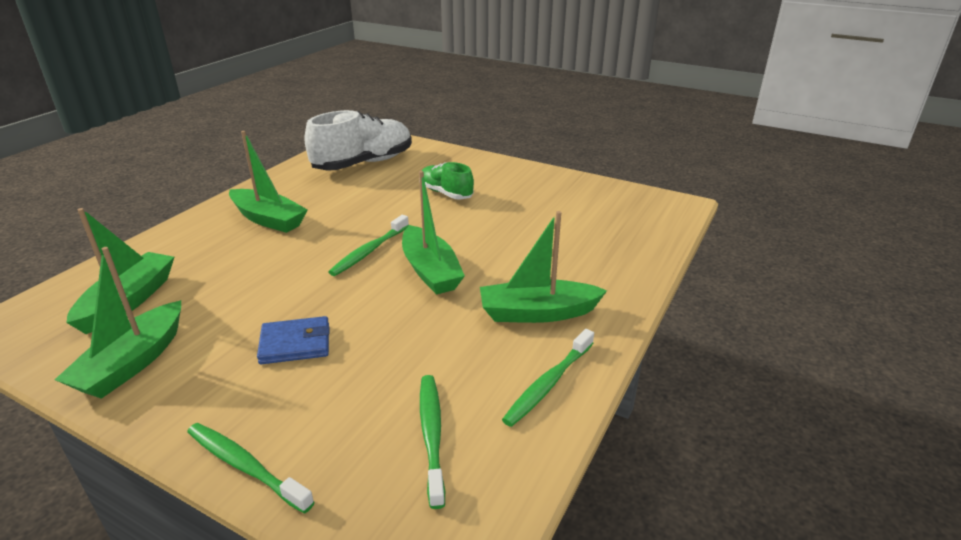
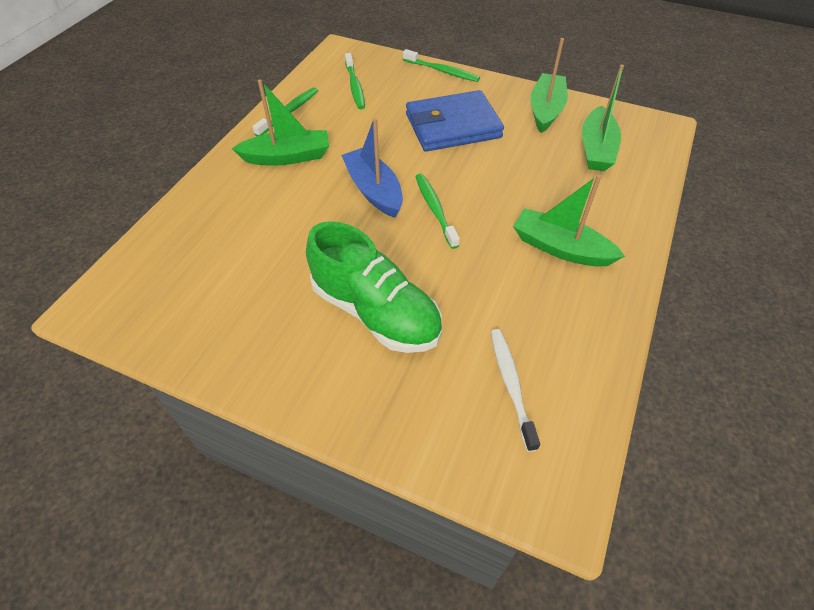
camera: 175 degrees right, 20 degrees up
blue wallet [257,316,329,364] -> blue wallet [406,90,504,152], size x1.86
white shoe [305,110,412,170] -> white toothbrush [491,329,540,452]
green toothbrush [328,215,409,276] -> green toothbrush turned 45 degrees counterclockwise [415,174,460,249]
green boat [402,171,465,295] -> blue boat [341,118,403,218]
green shoe [419,162,474,200] -> green shoe [306,221,442,353], size x1.77

